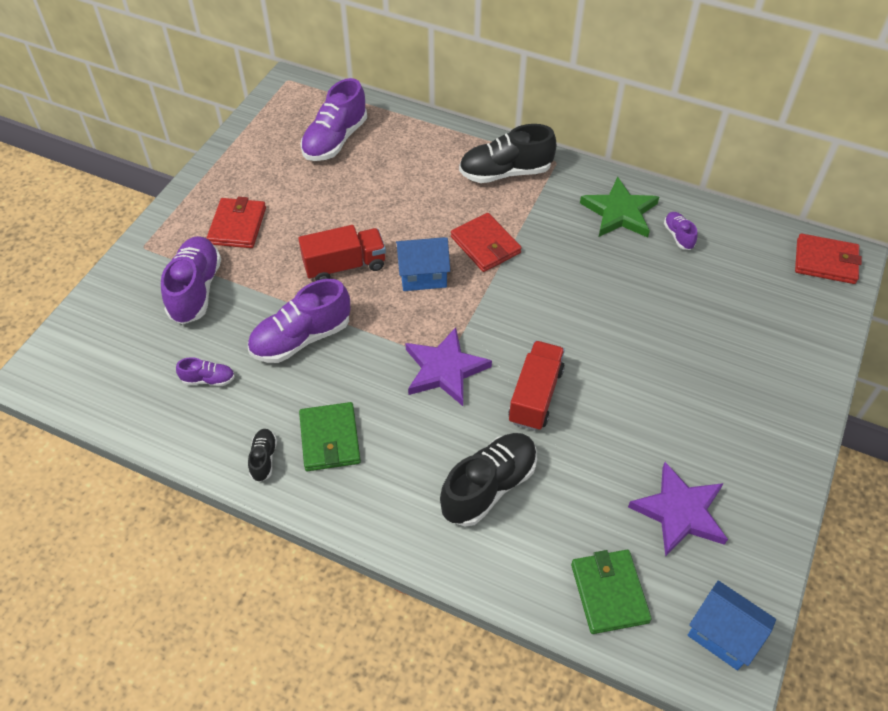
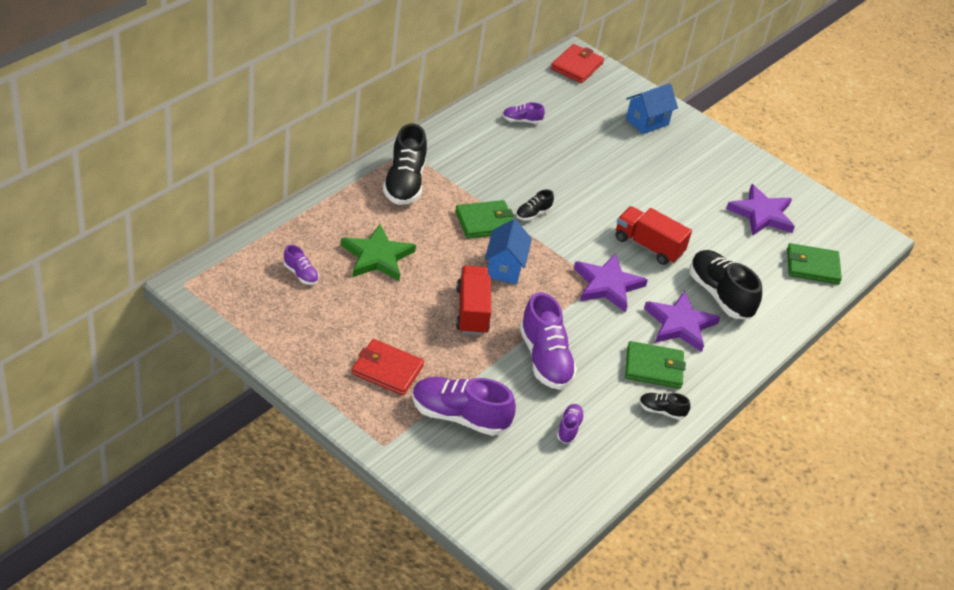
camera: 80 degrees left, 10 degrees down
purple shoe [300,78,367,161] -> purple shoe [284,245,319,285], size x0.49
red wallet [451,213,522,272] -> green wallet [455,200,514,238]
green star [580,177,659,238] -> green star moved to [341,224,416,281]
blue house [688,581,776,670] -> blue house moved to [626,83,678,134]
none -> black shoe [516,190,554,221]
none -> purple star [644,291,720,352]

